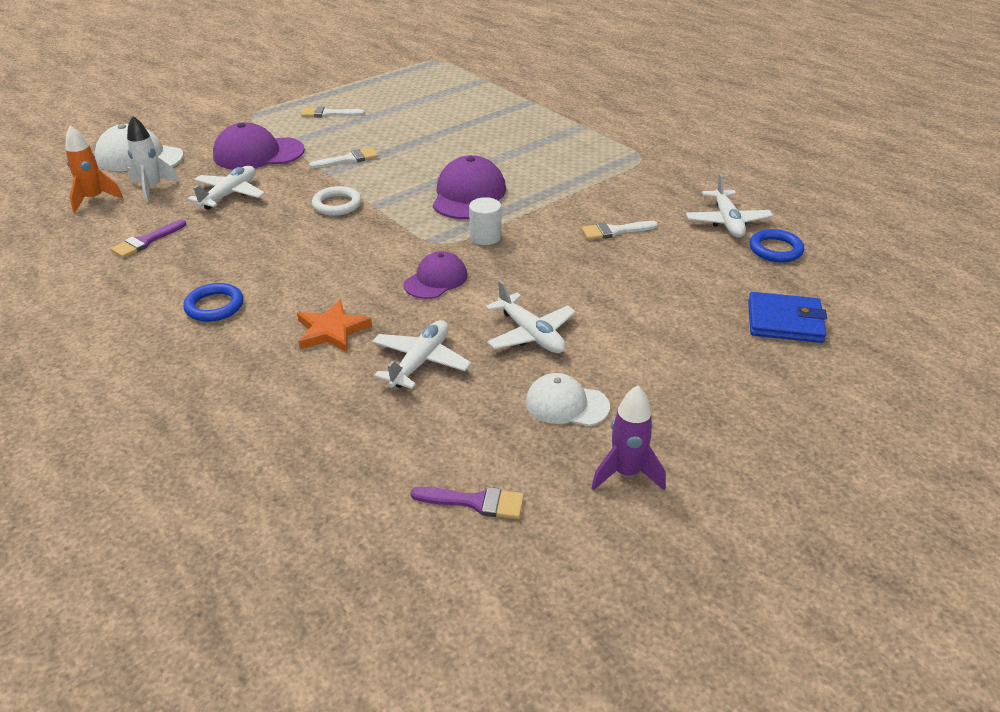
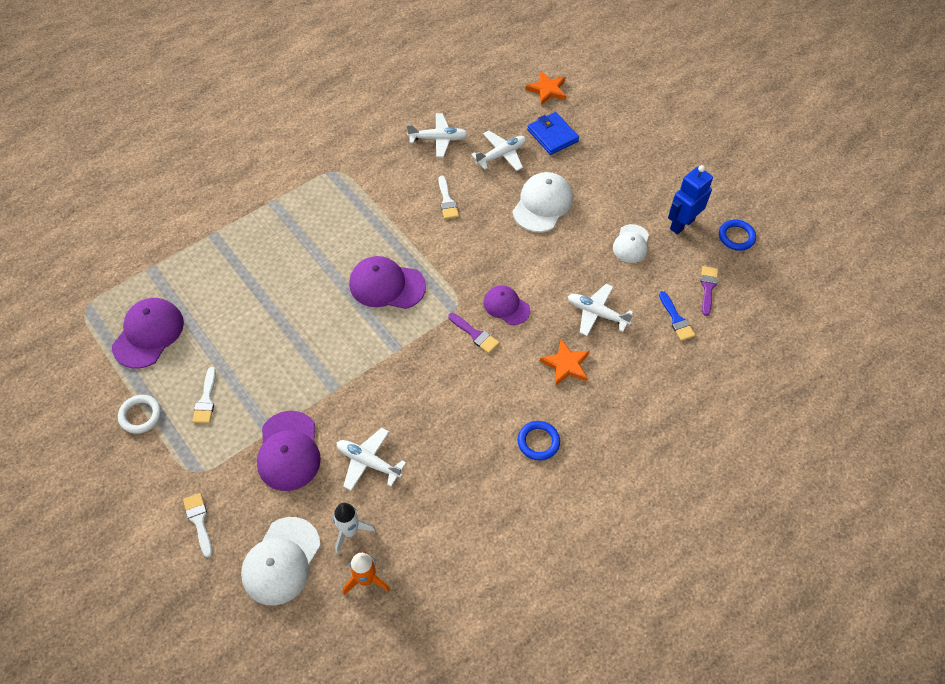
camera: 90 degrees left, 20 degrees up
purple brush [111,220,186,258] -> purple brush moved to [448,313,499,353]
white brush [309,148,378,168] -> white brush moved to [183,493,212,558]
white ring [312,186,362,216] -> white ring moved to [118,395,161,434]
white cylinder [469,197,501,245] -> none
white plane [485,280,576,353] -> white plane moved to [471,131,526,171]
purple rocket [591,386,666,491] -> blue robot [668,165,713,235]
blue wallet [748,292,827,343] -> blue wallet turned 45 degrees counterclockwise [527,112,579,155]
blue ring [750,229,804,262] -> blue ring moved to [719,219,756,251]
none -> purple cap [112,298,184,369]
none -> white cap [512,172,573,232]
none -> orange star [525,71,567,105]
none -> blue brush [659,291,695,341]

